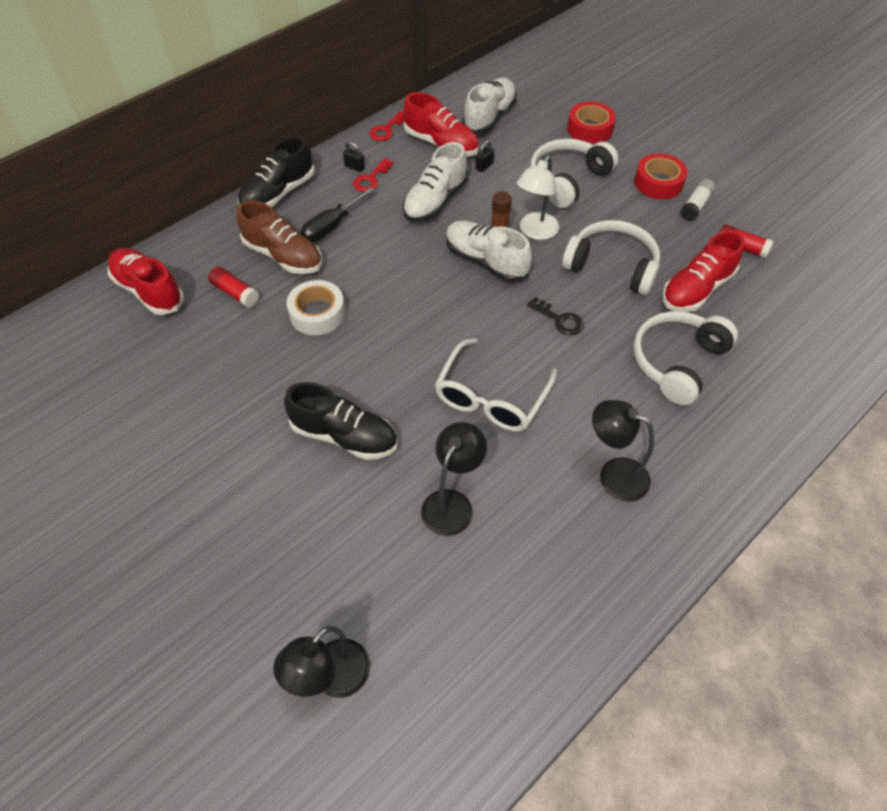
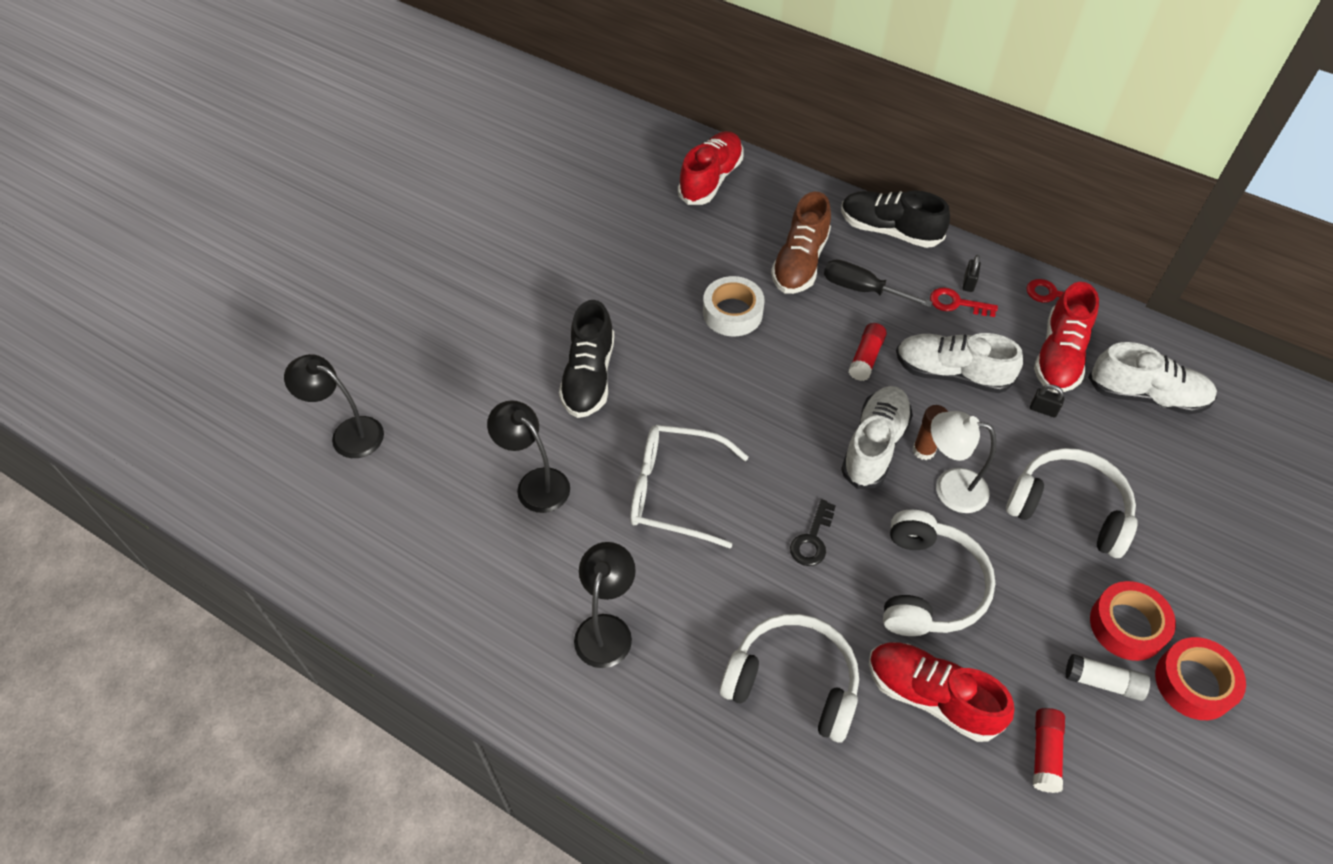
camera: 75 degrees right, 0 degrees up
red glue stick [208,267,259,307] -> red glue stick moved to [849,323,887,381]
black lamp [421,422,487,536] -> black lamp turned 150 degrees counterclockwise [487,400,570,513]
red tape [567,102,616,144] -> red tape moved to [1155,637,1246,720]

